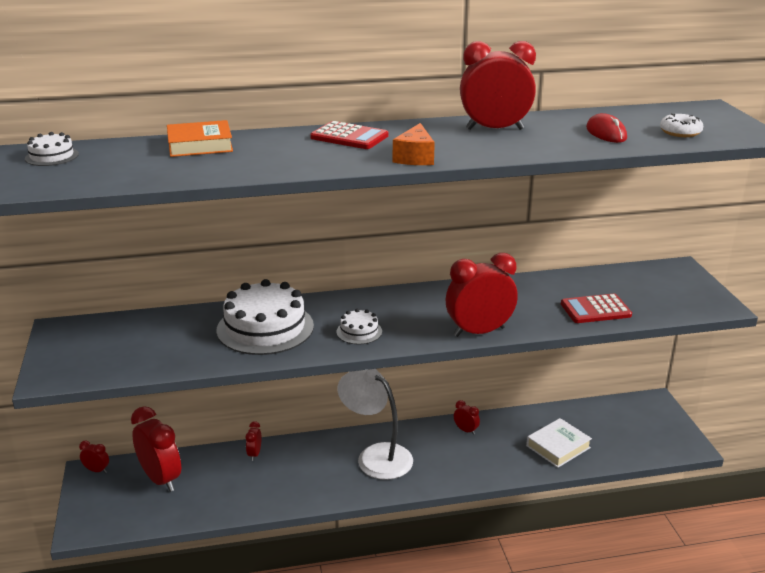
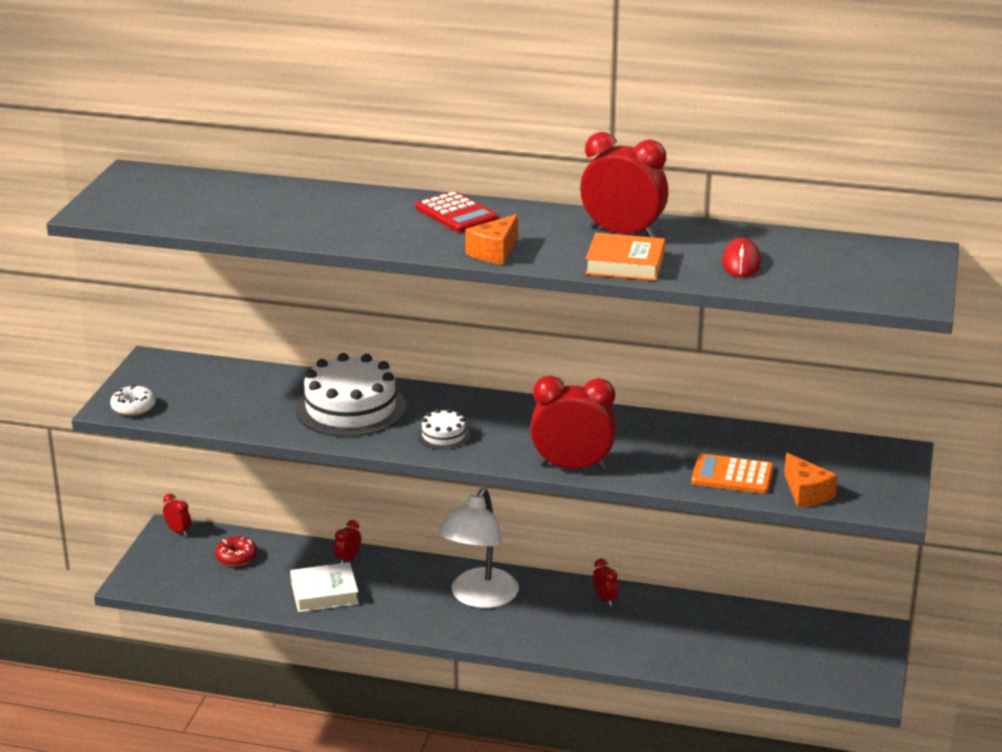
camera: 25 degrees right, 0 degrees up
white cake [25,132,79,166] -> none
red clock [131,406,181,492] -> red donut [215,536,257,566]
orange book [167,120,233,157] -> orange book moved to [585,233,665,281]
white lamp [337,369,413,480] -> white lamp turned 135 degrees counterclockwise [438,488,519,608]
white book [526,418,592,468] -> white book moved to [290,562,359,612]
red calculator [561,294,632,323] -> orange calculator [691,454,774,494]
white donut [660,113,703,137] -> white donut moved to [110,384,156,416]
none -> orange cheese [784,453,838,508]

